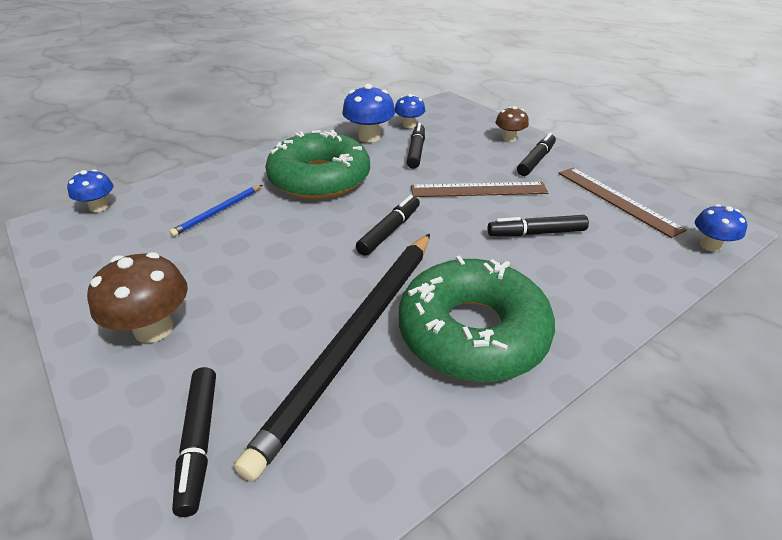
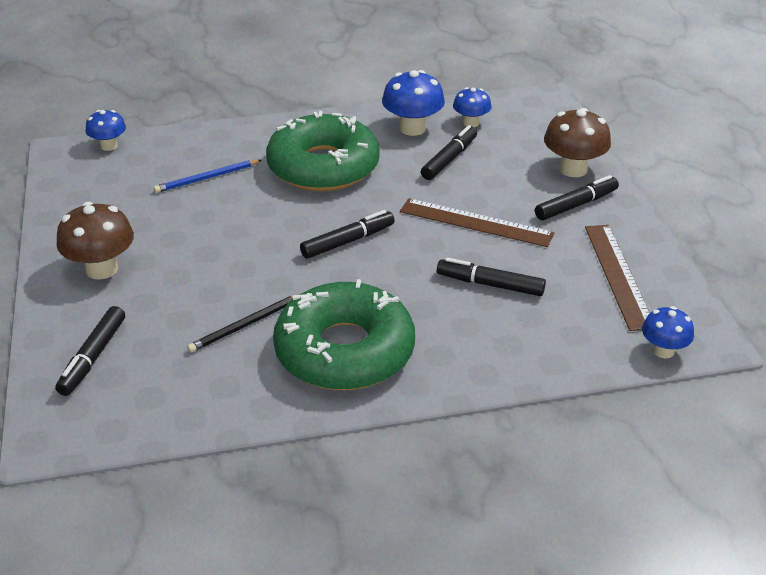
camera: 25 degrees right, 0 degrees up
black pencil [234,233,430,482] -> black pencil [187,294,300,353], size x0.43
brown mushroom [495,106,529,142] -> brown mushroom [544,108,611,177], size x1.61

